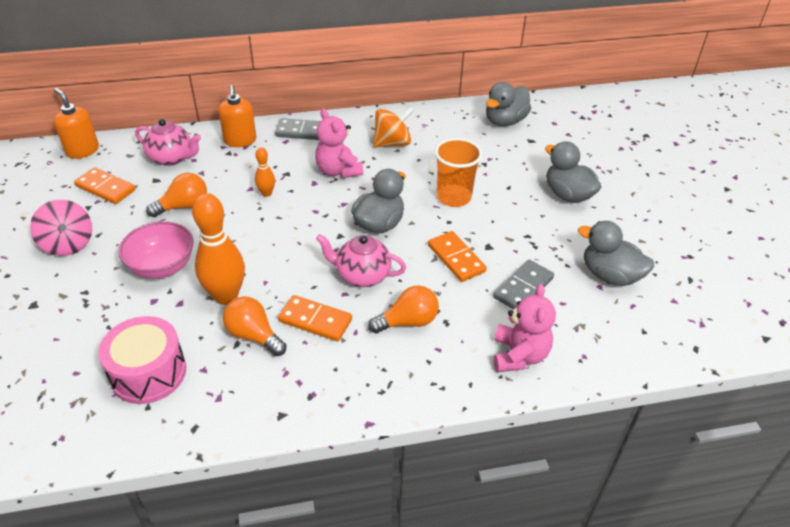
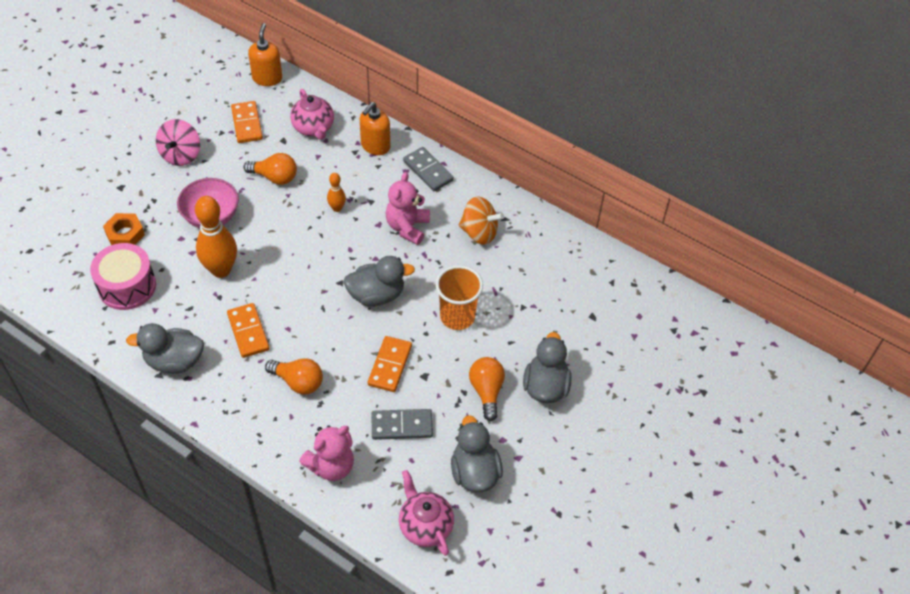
camera: 45 degrees right, 10 degrees up
orange light bulb [223,296,286,356] -> orange light bulb moved to [469,357,505,421]
pink teapot [316,234,406,287] -> pink teapot moved to [399,470,454,556]
grey duck [486,82,531,126] -> grey duck moved to [126,323,204,374]
none -> orange nut [103,213,145,245]

